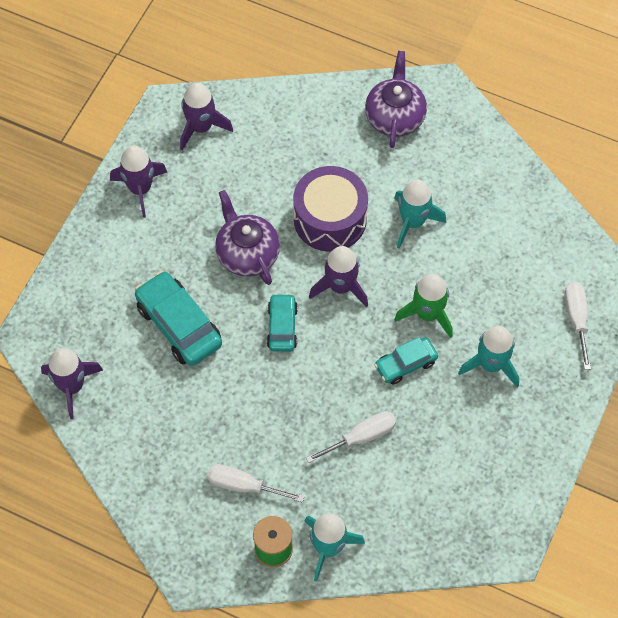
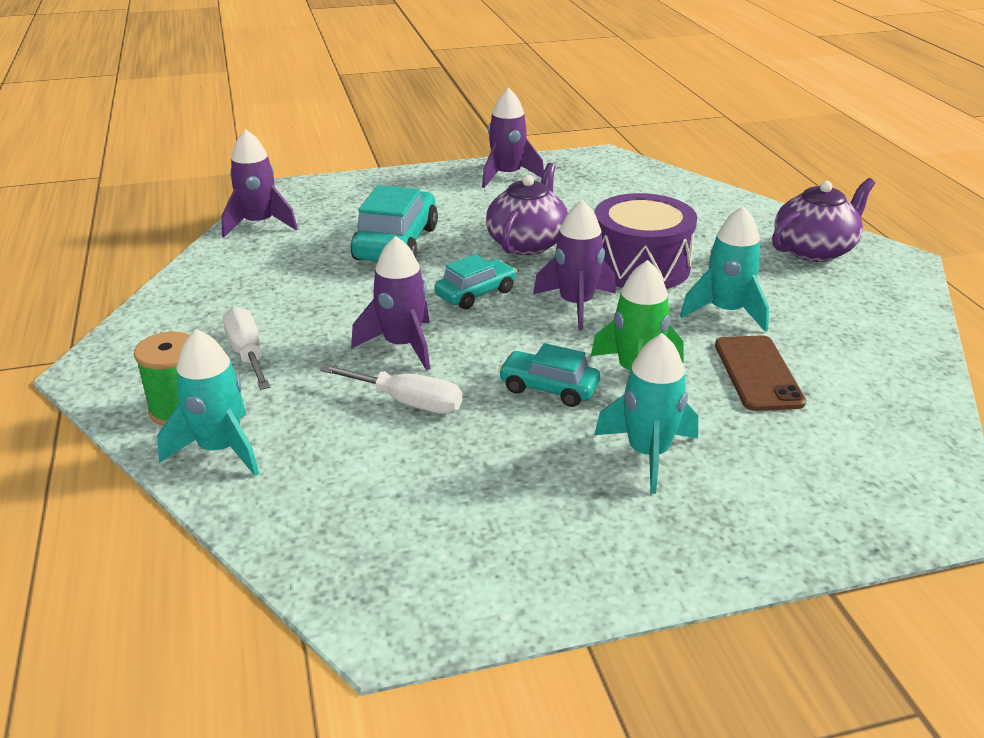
camera: 50 degrees right, 30 degrees down
purple rocket [180,83,233,150] -> purple rocket moved to [351,236,430,371]
white screwdriver [565,281,591,370] -> none
none -> brown phone [715,335,806,411]

